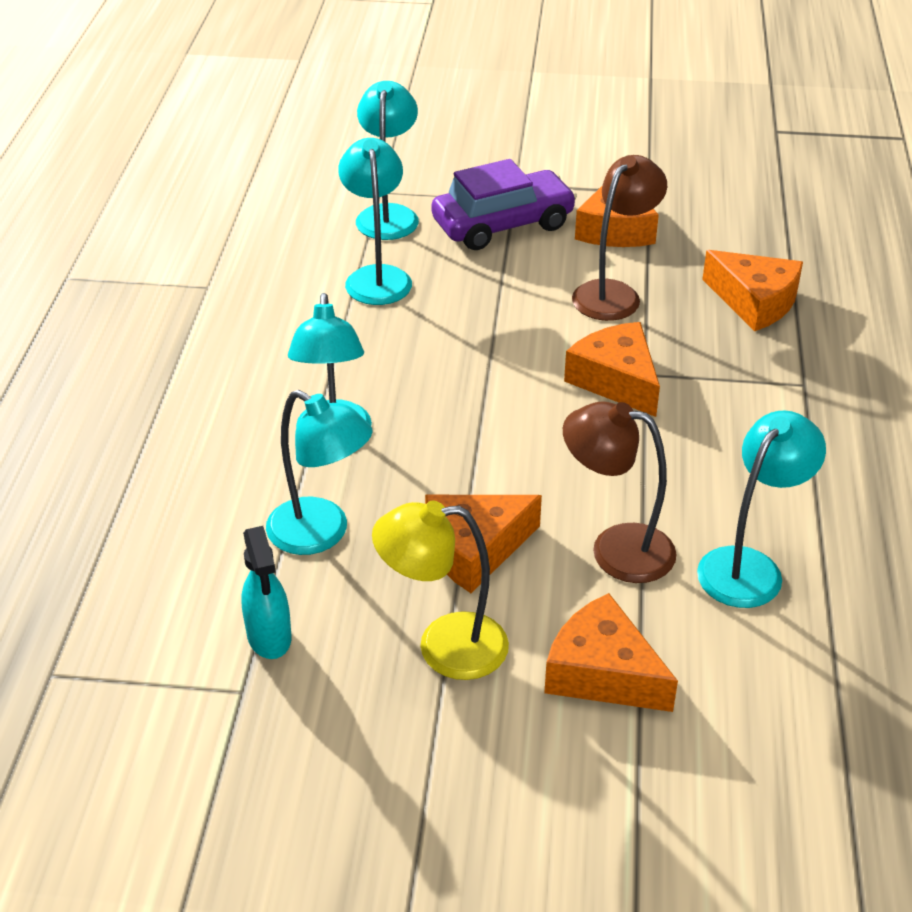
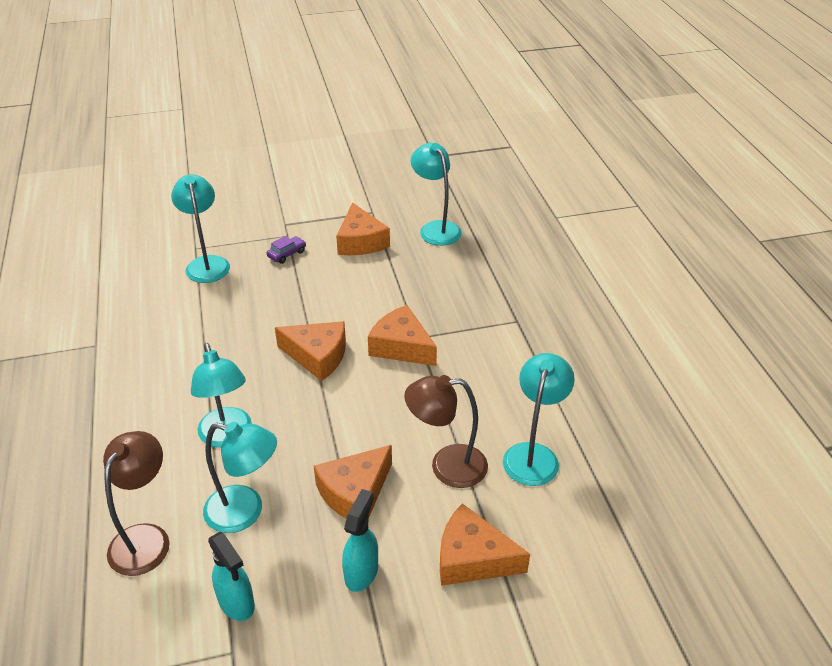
camera: 20 degrees left, 0 degrees up
turquoise lamp [338,138,412,305] -> turquoise lamp moved to [411,143,462,246]
yellow lamp [372,501,509,680] -> turquoise spray bottle [342,489,378,592]
purple car [431,159,577,250] -> purple car [267,236,306,264], size x0.42
brown lamp [572,155,667,321] -> brown lamp moved to [103,431,170,576]
orange cheese [702,250,803,331] -> orange cheese moved to [275,321,346,381]

